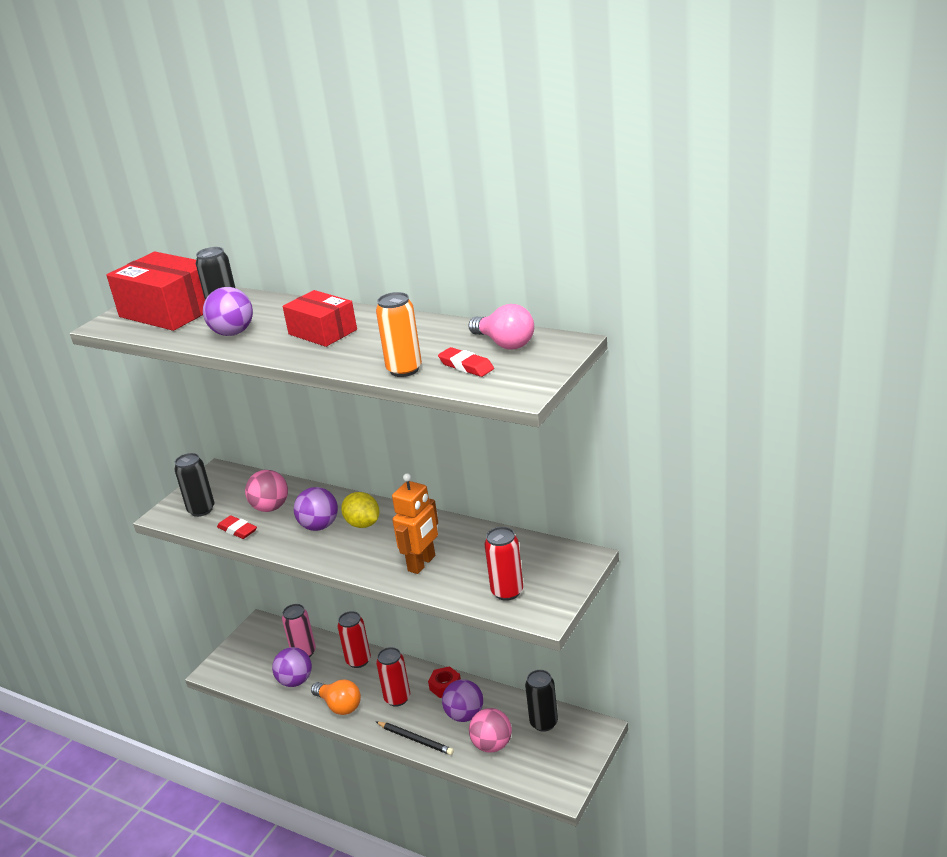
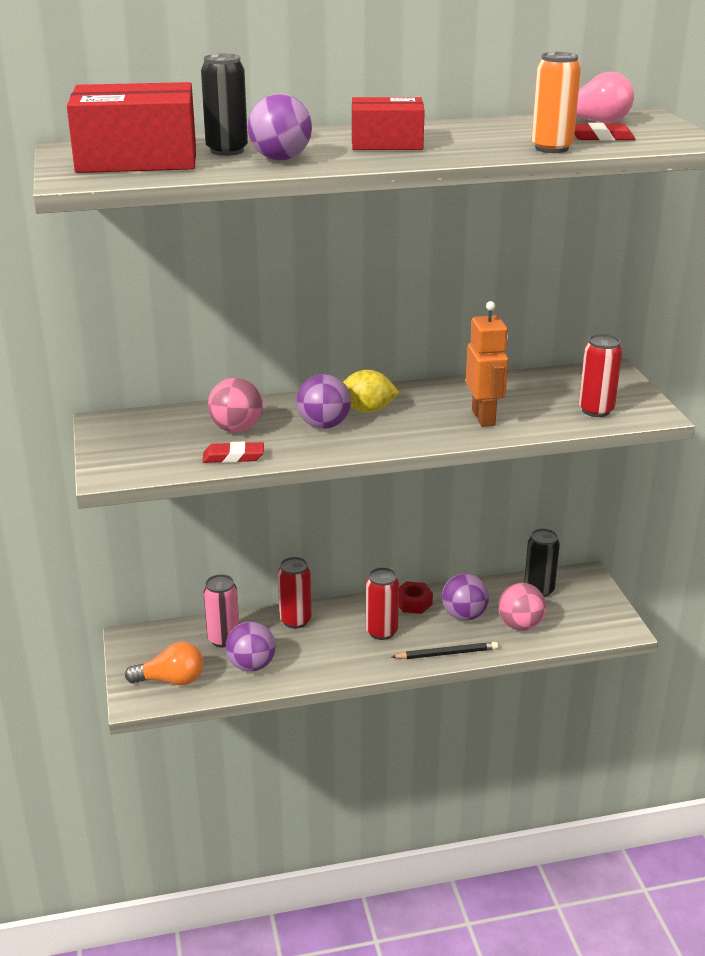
camera: 45 degrees left, 0 degrees up
black can [174,453,214,517] -> none
orange light bulb [311,680,361,715] -> orange light bulb moved to [125,642,204,685]

